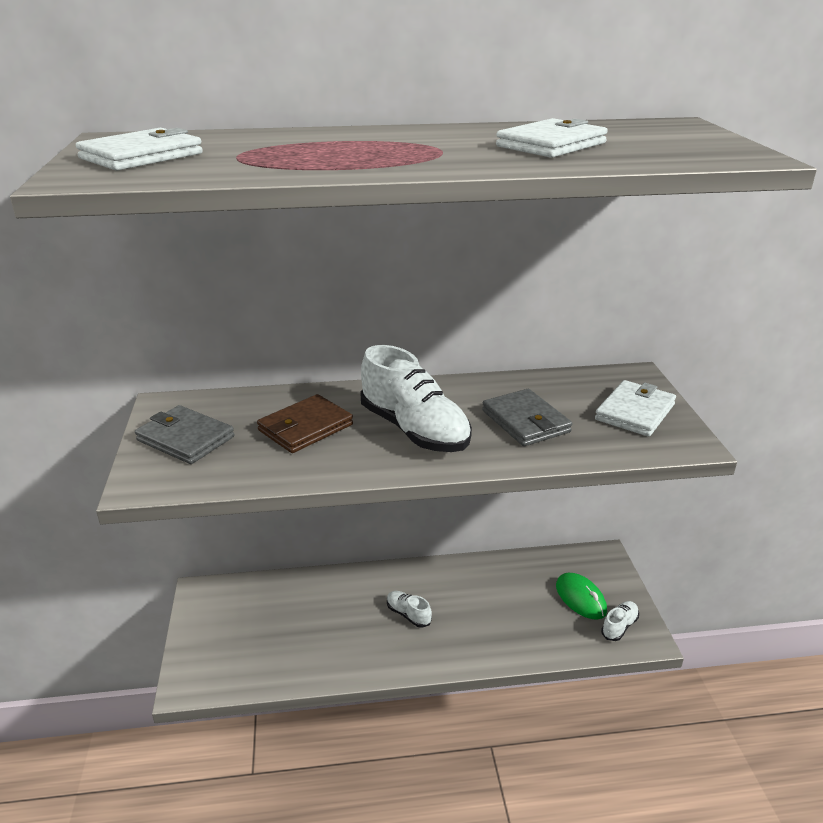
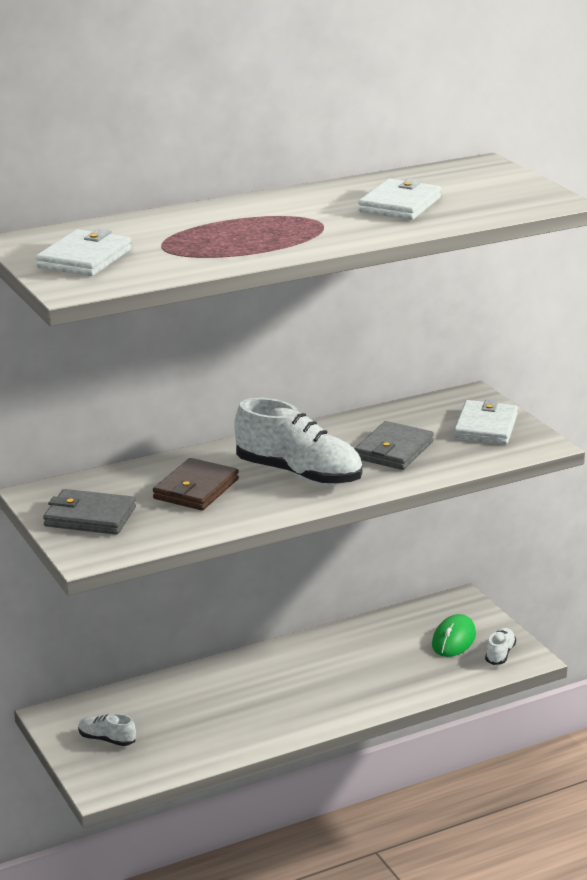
camera: 20 degrees left, 5 degrees down
white shoe [387,591,432,628] -> white shoe moved to [78,713,136,746]
grey wallet [482,389,572,446] -> grey wallet turned 75 degrees clockwise [355,421,434,470]
green mouse [556,573,607,620] -> green mouse turned 75 degrees clockwise [432,614,476,657]

